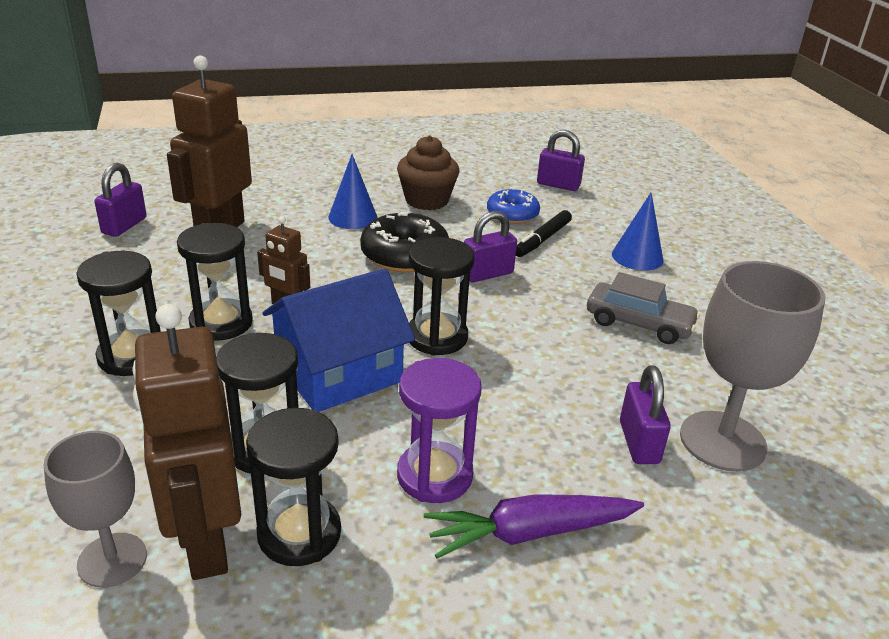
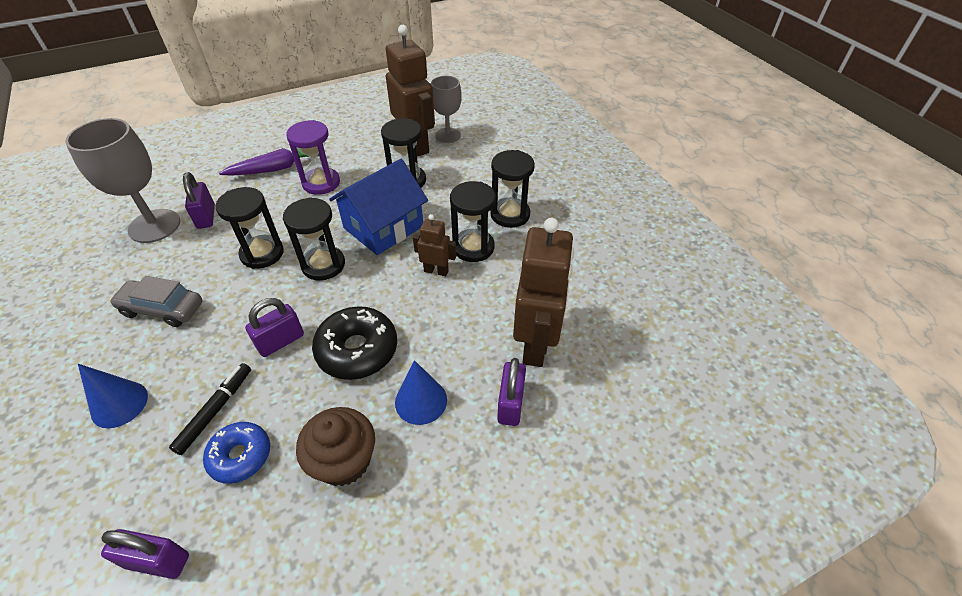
camera: 170 degrees right, 15 degrees up
purple padlock [95,163,147,237] -> purple padlock moved to [497,358,526,426]
black hourglass [246,408,341,566] -> black hourglass moved to [216,187,284,269]

